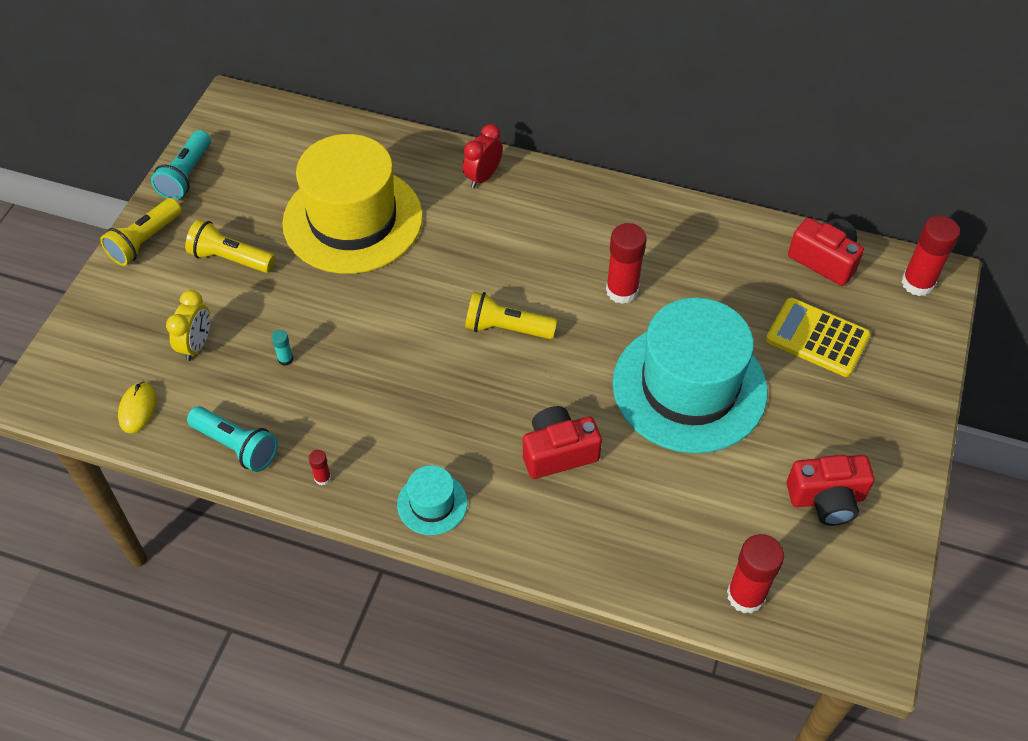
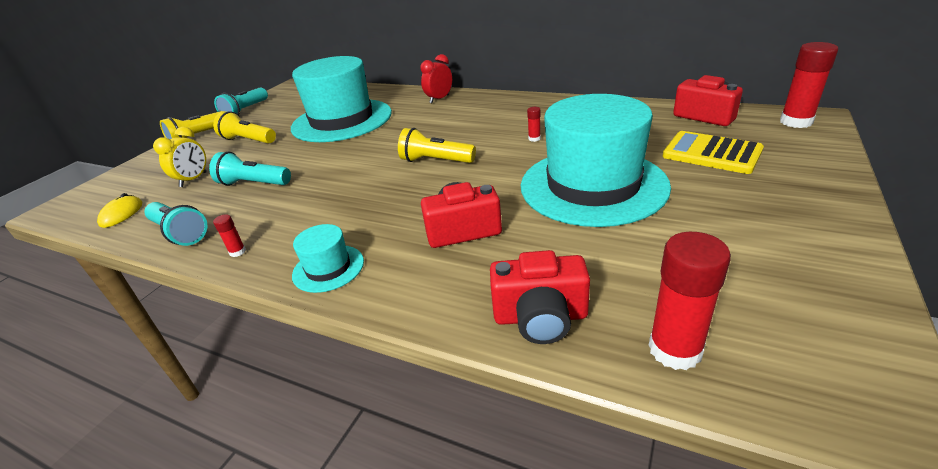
camera: 10 degrees right, 20 degrees down
turquoise glue stick [271,330,293,366] -> turquoise flashlight [209,152,291,186]
yellow hat [282,134,423,274] -> turquoise hat [291,56,392,142]
red glue stick [606,223,647,304] -> red glue stick [527,107,541,142], size x0.46
red camera [787,455,874,526] -> red camera moved to [490,250,590,344]

